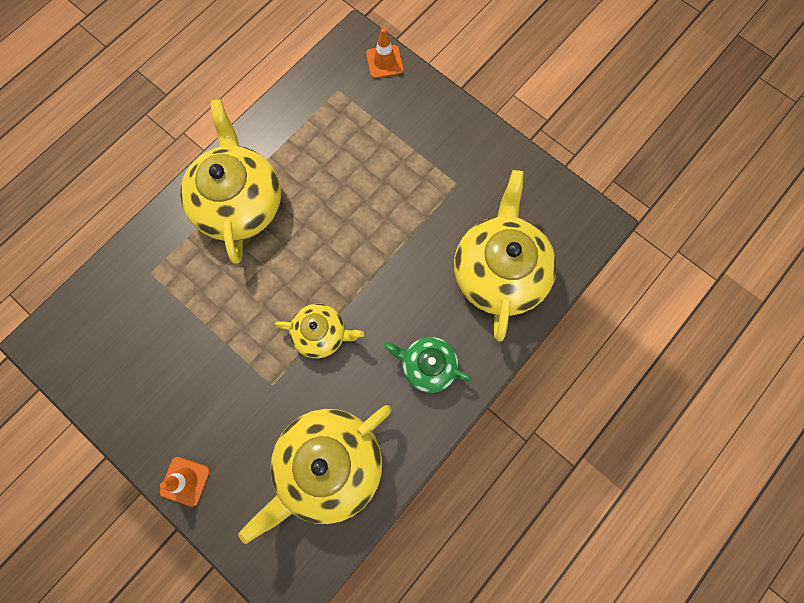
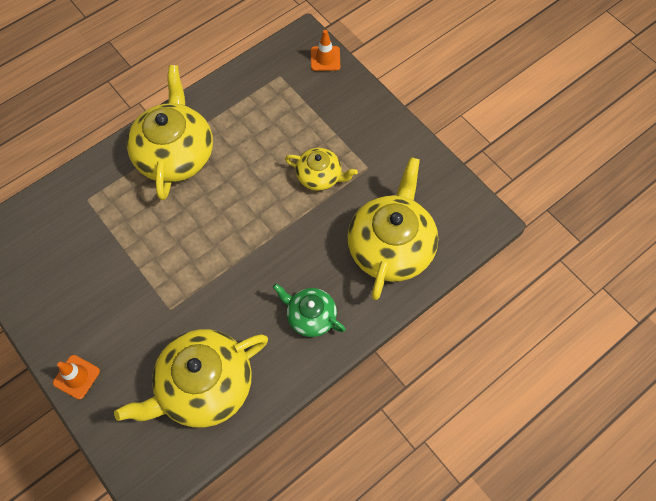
camera: 10 degrees right, 10 degrees down
yellow teapot [275,304,364,358] -> yellow teapot moved to [285,148,358,191]

